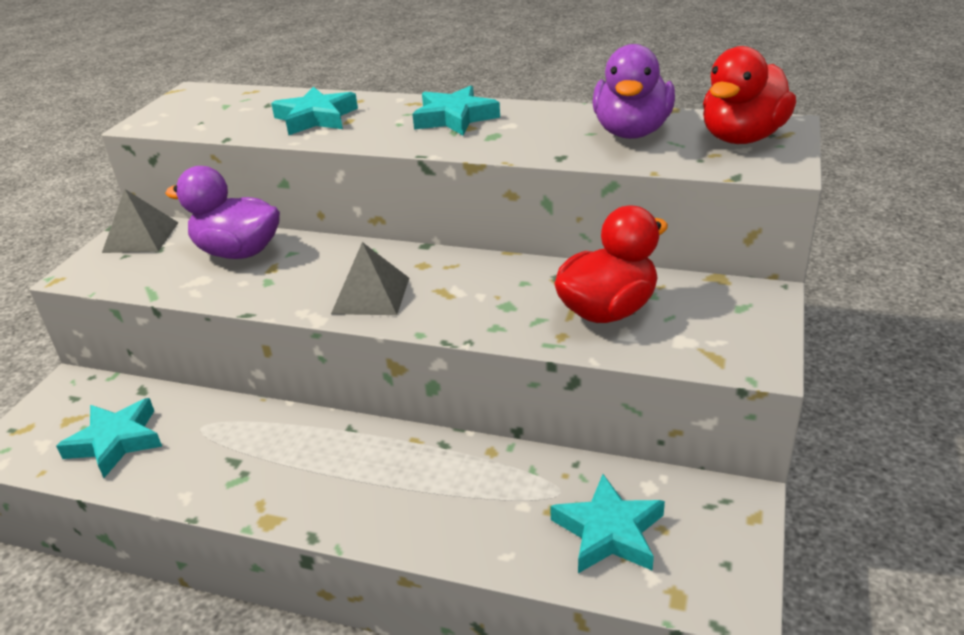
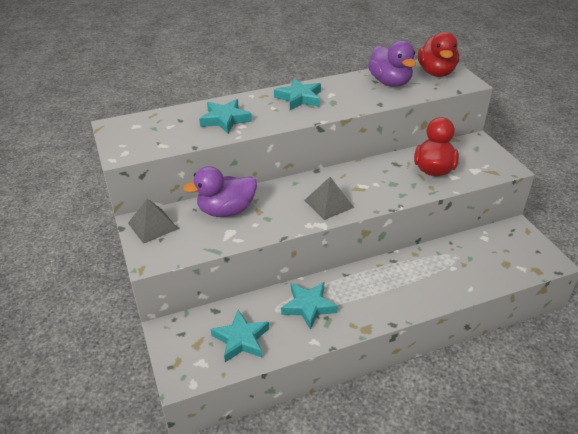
camera: 40 degrees left, 5 degrees up
turquoise star [550,474,665,573] -> turquoise star moved to [281,282,338,330]

